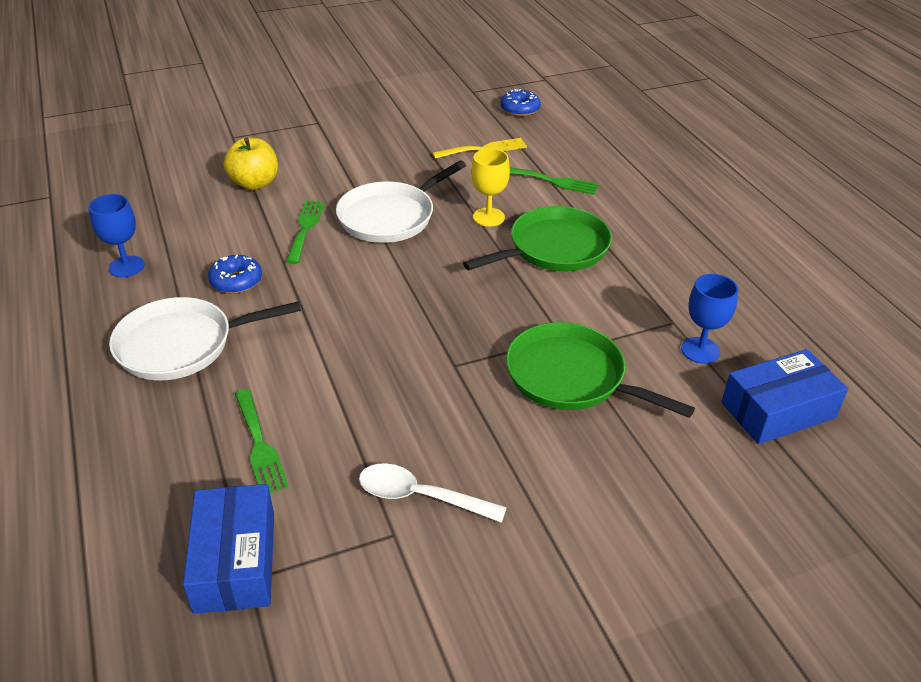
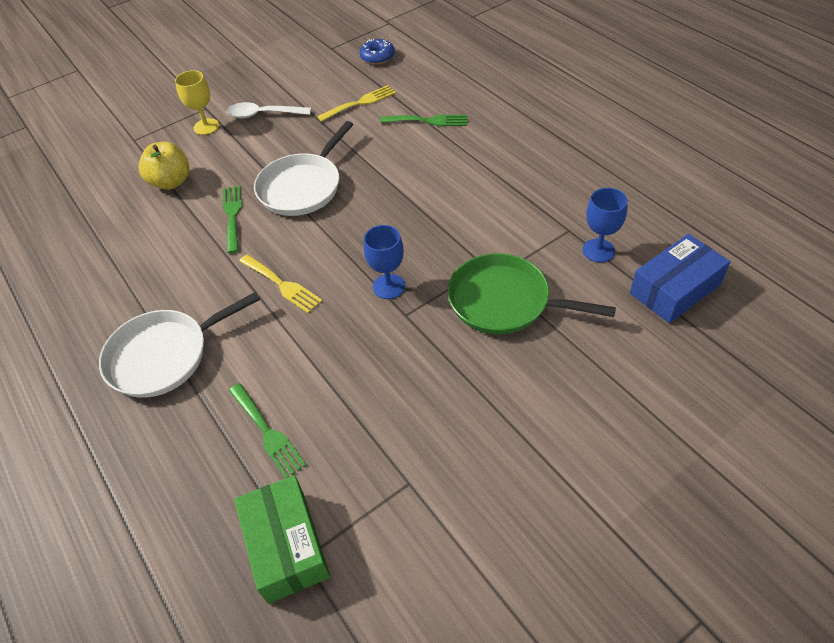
camera: 10 degrees left, 10 degrees up
blue goblet [89,194,145,277] -> blue goblet moved to [364,225,405,299]
blue box [183,484,274,614] -> green box [234,475,330,604]
blue donut [208,255,262,294] -> none
white spoon [359,463,507,523] -> white spoon moved to [226,102,311,118]
green pan [463,206,612,271] -> none
yellow goblet [471,148,510,227] -> yellow goblet moved to [175,70,219,135]
none -> yellow fork [239,255,322,313]

